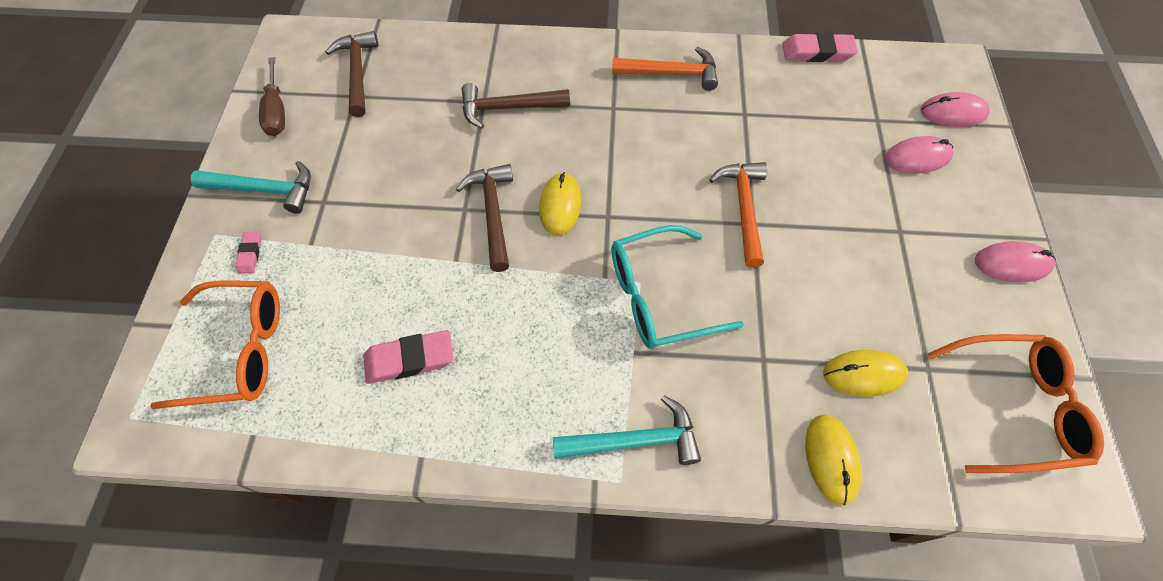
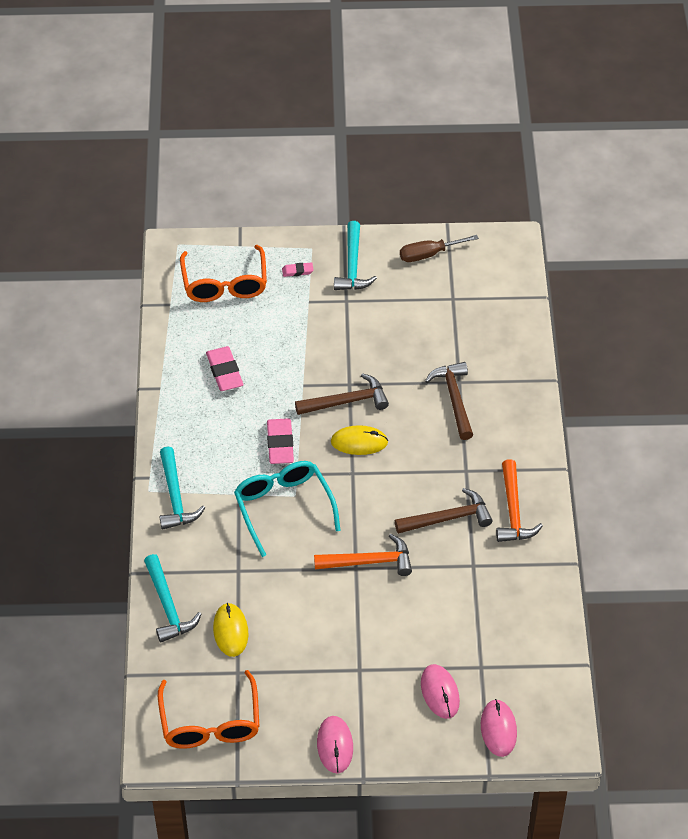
camera: 85 degrees right, 10 degrees down
brown hammer [326,31,378,117] -> brown hammer moved to [395,488,493,534]
pink eraser [782,33,858,62] -> pink eraser moved to [267,418,294,464]
yellow mouse [805,415,861,506] -> turquoise hammer [144,554,202,642]

